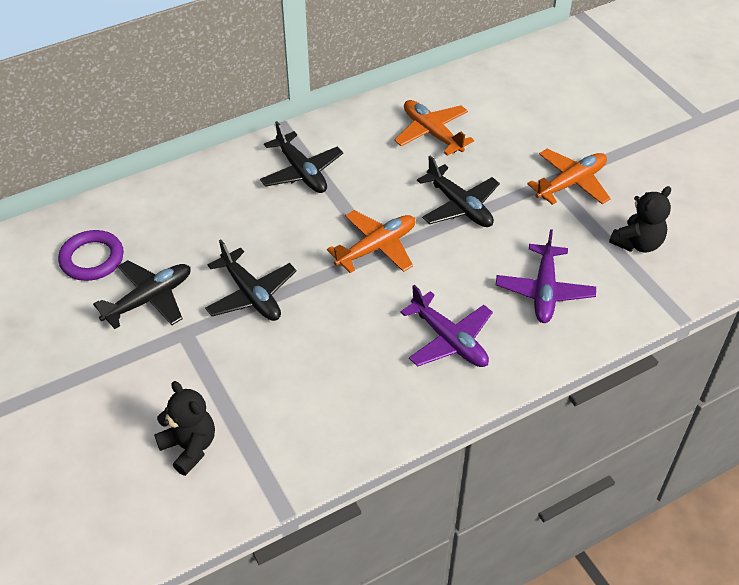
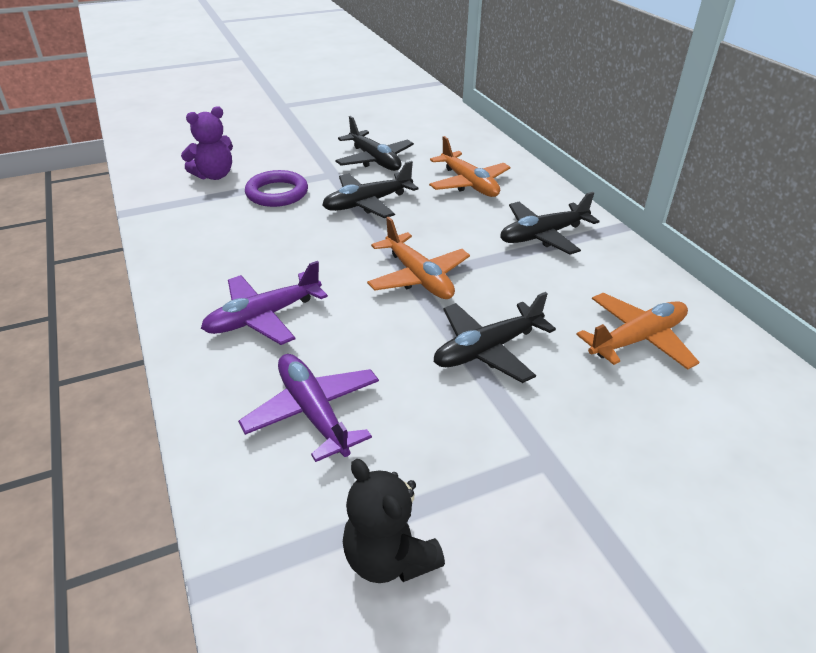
camera: 95 degrees right, 10 degrees down
purple ring [58,230,124,281] -> purple ring moved to [245,170,308,207]
black teddy bear [154,381,215,476] -> purple teddy bear [181,106,233,180]
purple plane [496,229,596,323] -> purple plane turned 45 degrees clockwise [238,354,379,462]
orange plane [527,149,611,205] -> orange plane moved to [429,136,511,197]

